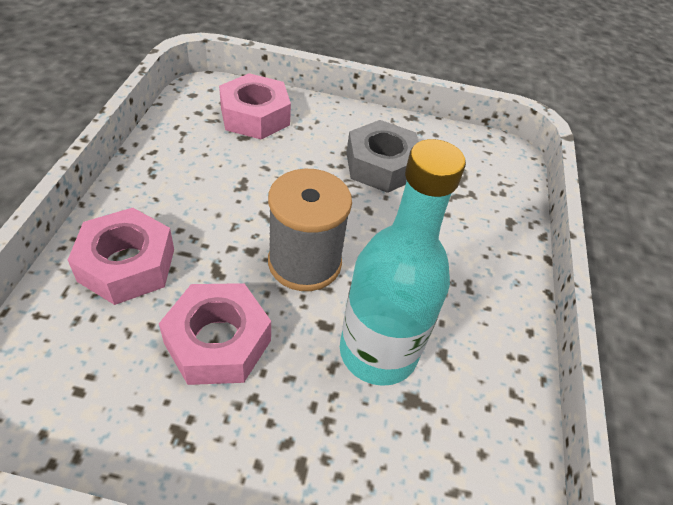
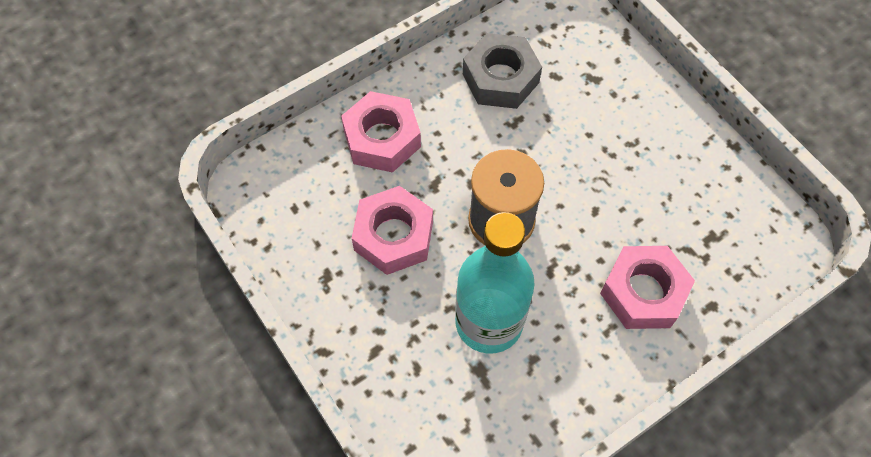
camera: 50 degrees right, 15 degrees up
pink nut [219,73,291,139] -> pink nut moved to [600,246,695,329]
grey nut [346,120,419,193] -> grey nut moved to [463,33,542,109]

